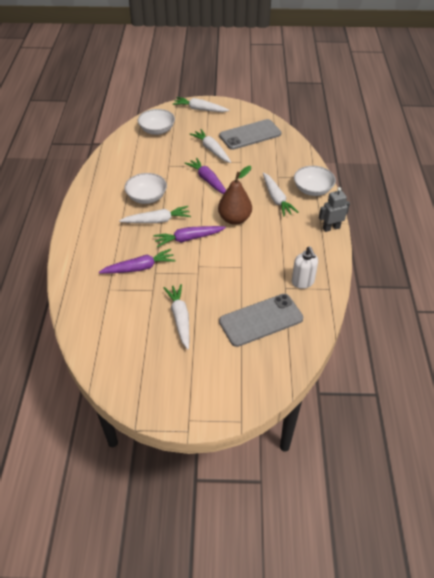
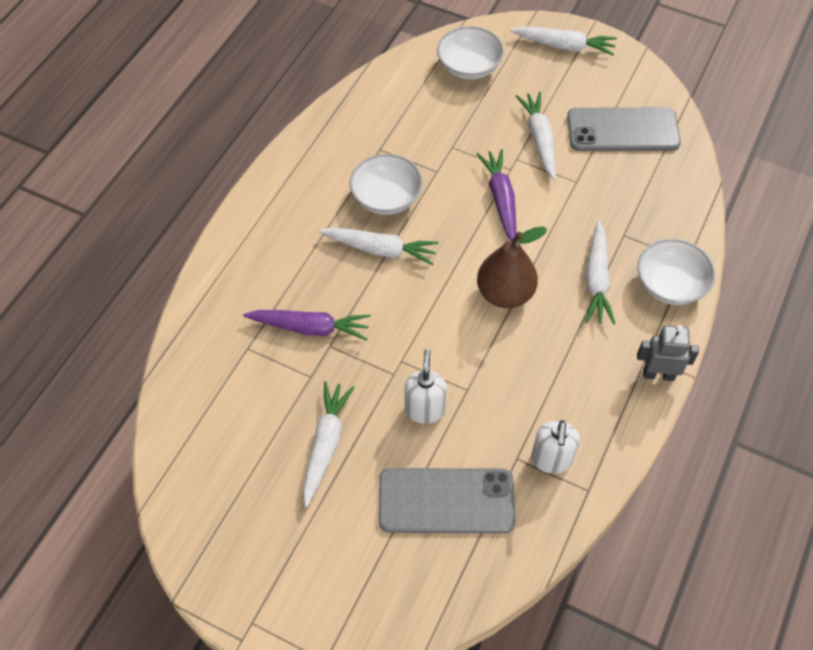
camera: 25 degrees right, 10 degrees up
purple carrot [153,226,226,247] -> none
white carrot [173,97,229,112] -> white carrot turned 150 degrees clockwise [510,26,617,56]
none -> white soap dispenser [405,349,447,424]

